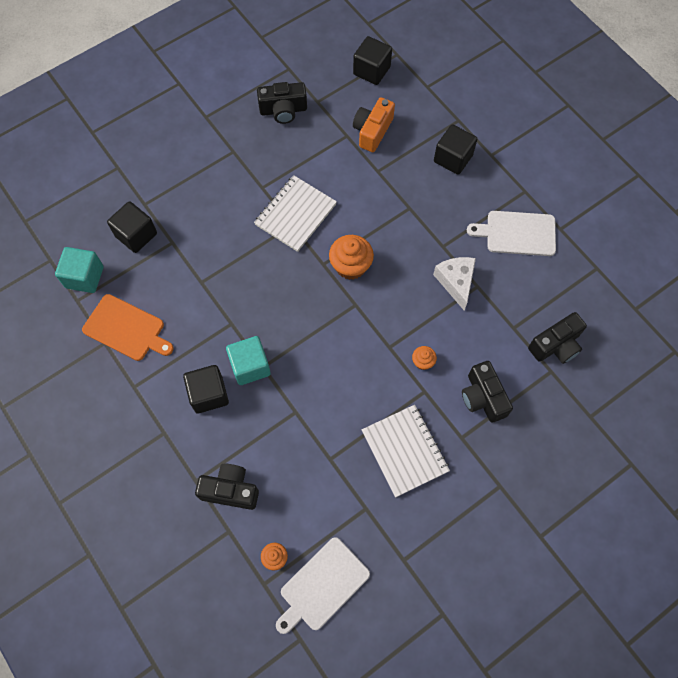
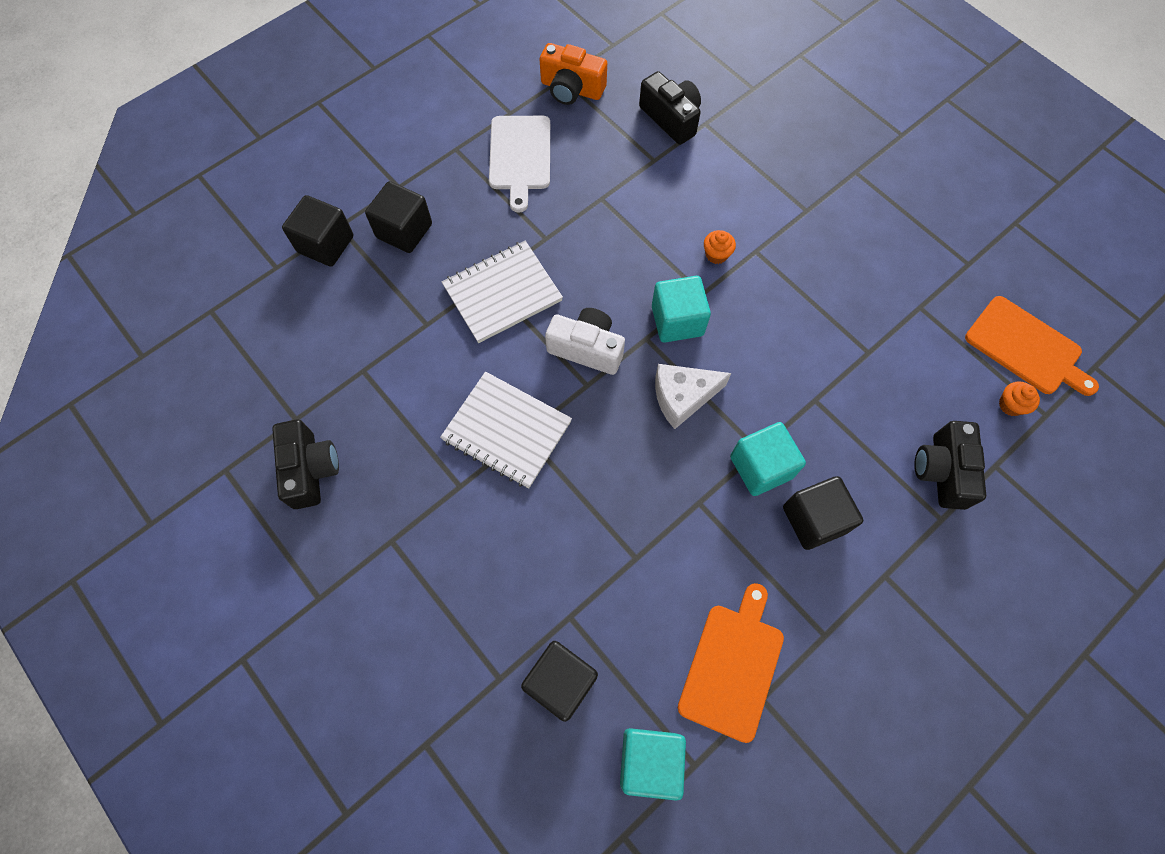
camera: 95 degrees left, 0 degrees up
white cutting board [276,537,370,634] -> orange cutting board [965,296,1099,396]
orange cupcake [329,235,374,280] -> white camera [545,308,625,375]
black cube [353,36,392,85] -> black cube moved to [282,195,354,266]
orange camera [353,98,395,152] -> orange camera moved to [540,43,607,105]
white notebook [362,405,450,498] -> white notebook moved to [442,241,563,343]
white cheese [433,257,476,310] -> white cheese moved to [655,364,731,429]
black camera [462,361,513,422] -> none
none -> turquoise cube [652,276,711,343]

